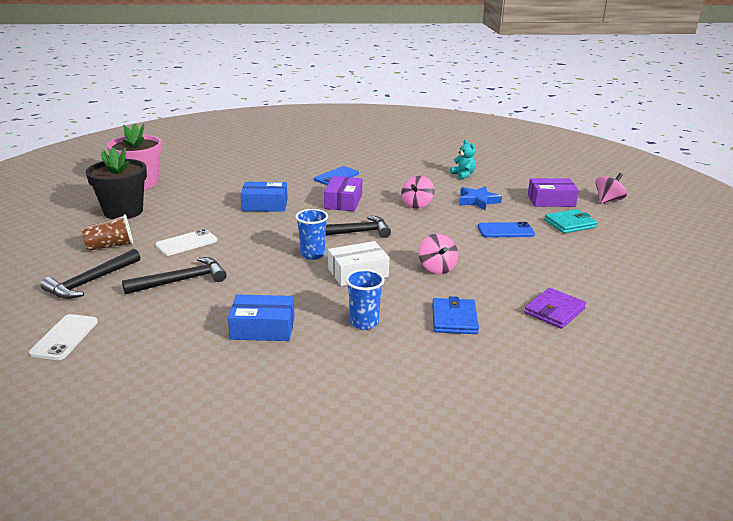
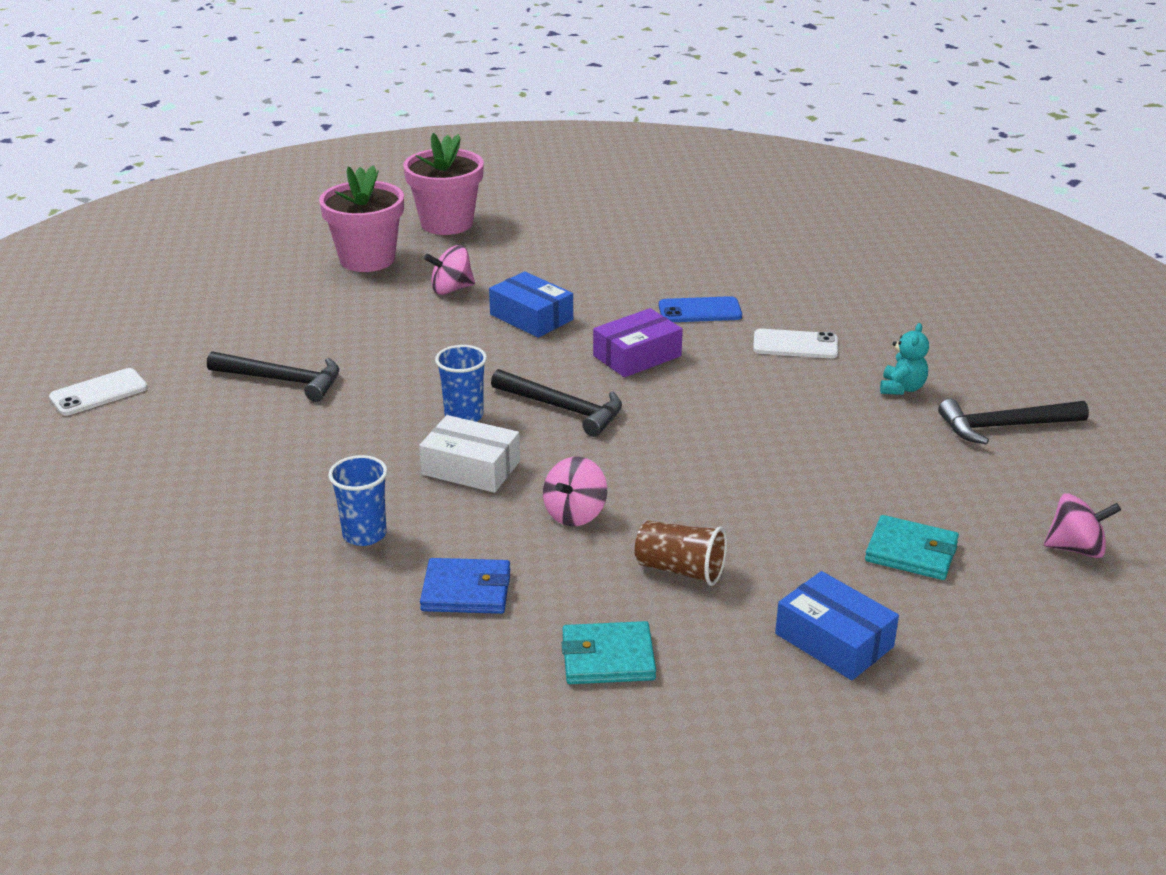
camera: 45 degrees right, 5 degrees up
black hammer [41,249,140,299] -> black hammer moved to [938,399,1089,445]
brown cup [82,214,133,251] -> brown cup moved to [635,521,727,586]
black flower pot [86,147,147,219] -> pink flower pot [319,165,404,272]
white phone [156,229,217,256] -> white phone moved to [753,329,838,359]
blue box [228,295,295,341] -> blue box moved to [775,571,899,680]
pink spinning top [401,176,435,209] -> pink spinning top moved to [424,245,475,295]
blue wallet [432,296,479,334] -> blue wallet turned 45 degrees clockwise [420,558,510,614]
blue star [459,186,502,210] -> none
blue phone [478,222,535,238] -> none
purple wallet [524,288,586,329] -> turquoise wallet [562,621,656,684]
purple box [528,178,579,207] -> none

